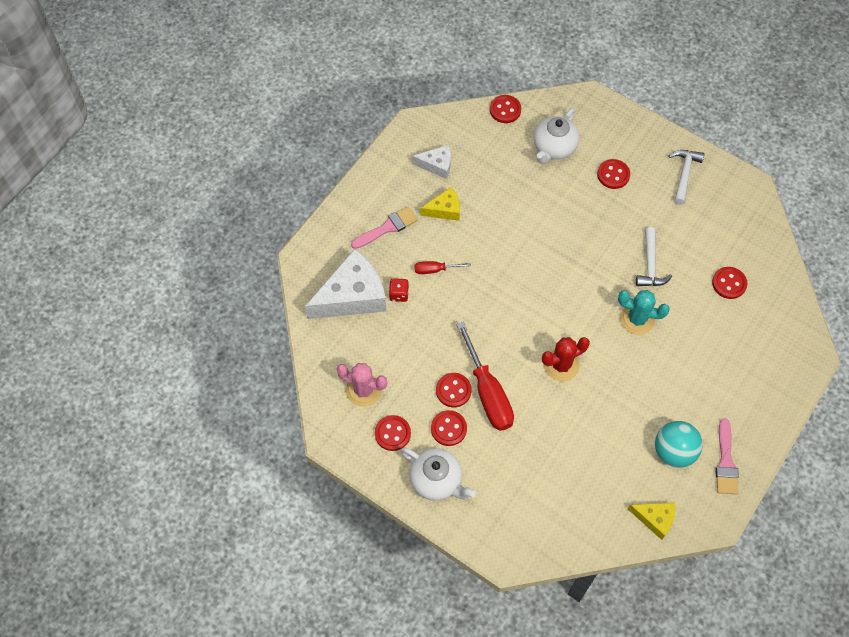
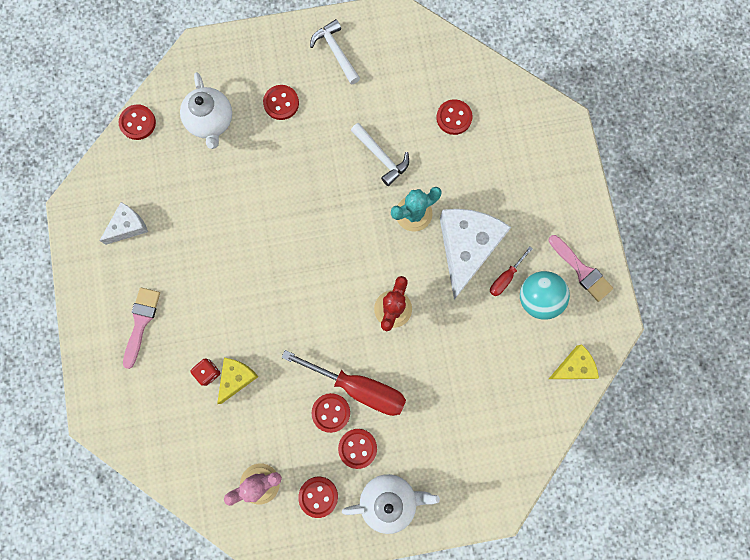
camera: 45 degrees left, 15 degrees up
white cheese [305,249,386,319] -> white cheese moved to [440,209,511,300]
red screwdriver [414,261,471,274] -> red screwdriver moved to [490,246,533,296]
yellow cheese [420,187,460,221] -> yellow cheese moved to [217,358,258,404]

